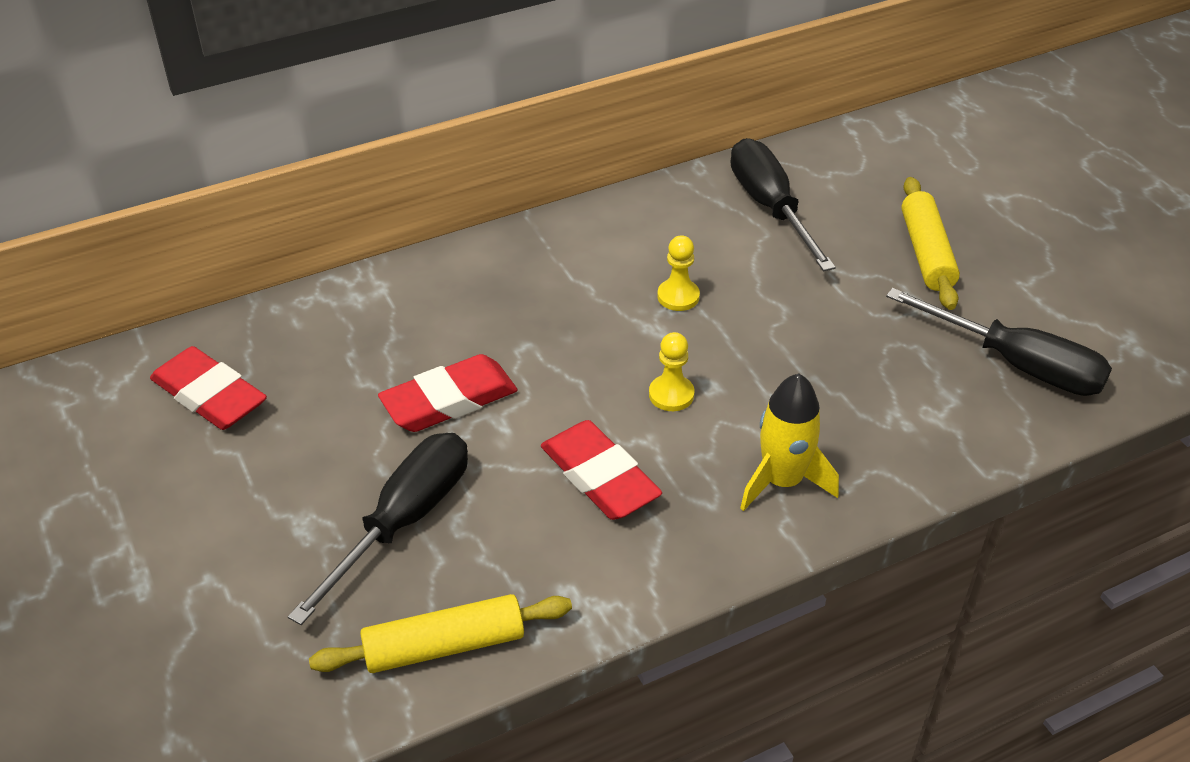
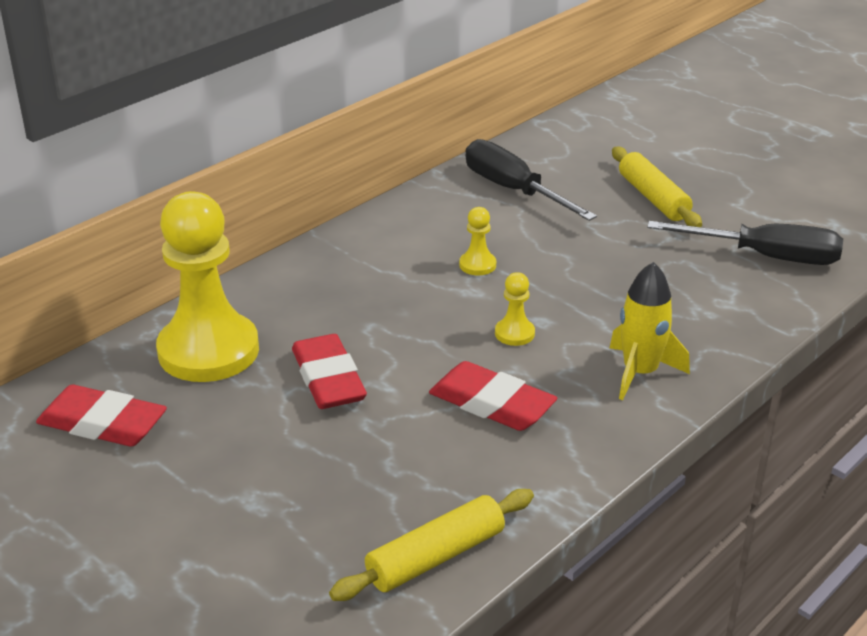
camera: 20 degrees left, 10 degrees down
black screwdriver [288,433,468,625] -> none
red eraser [378,354,518,432] -> red eraser turned 60 degrees counterclockwise [292,334,367,409]
none -> yellow pawn [156,191,259,382]

